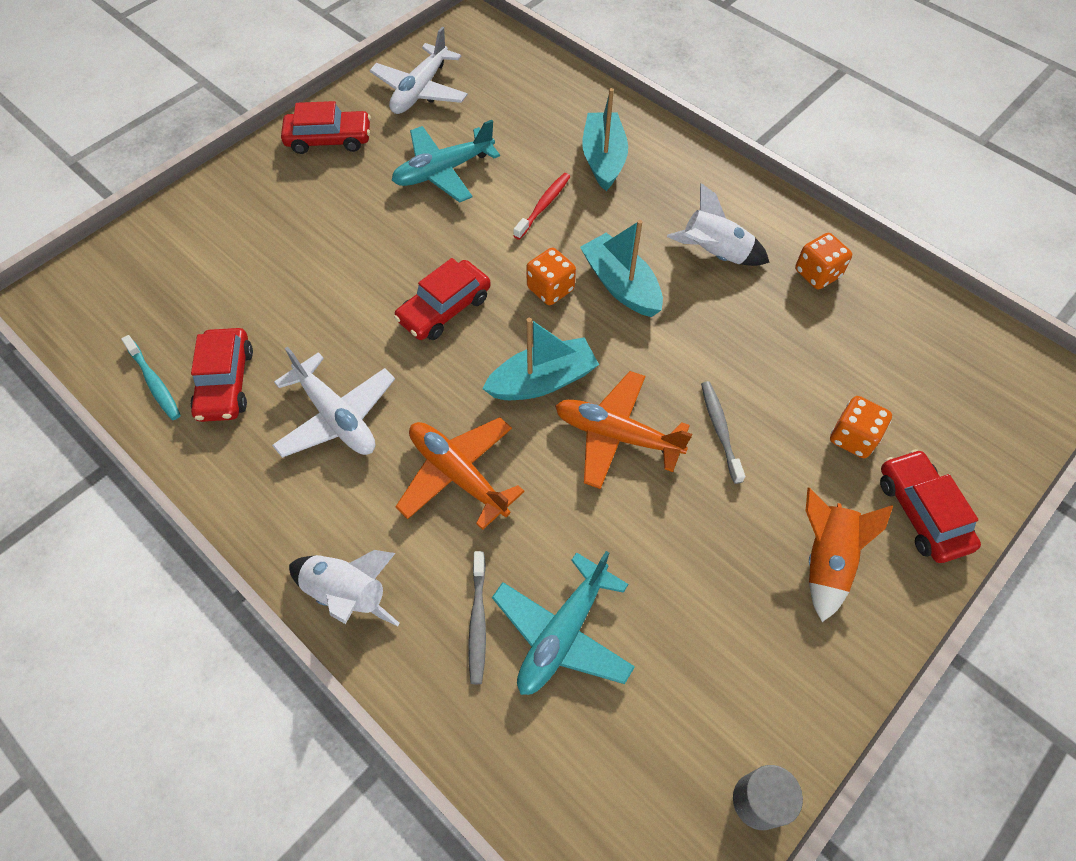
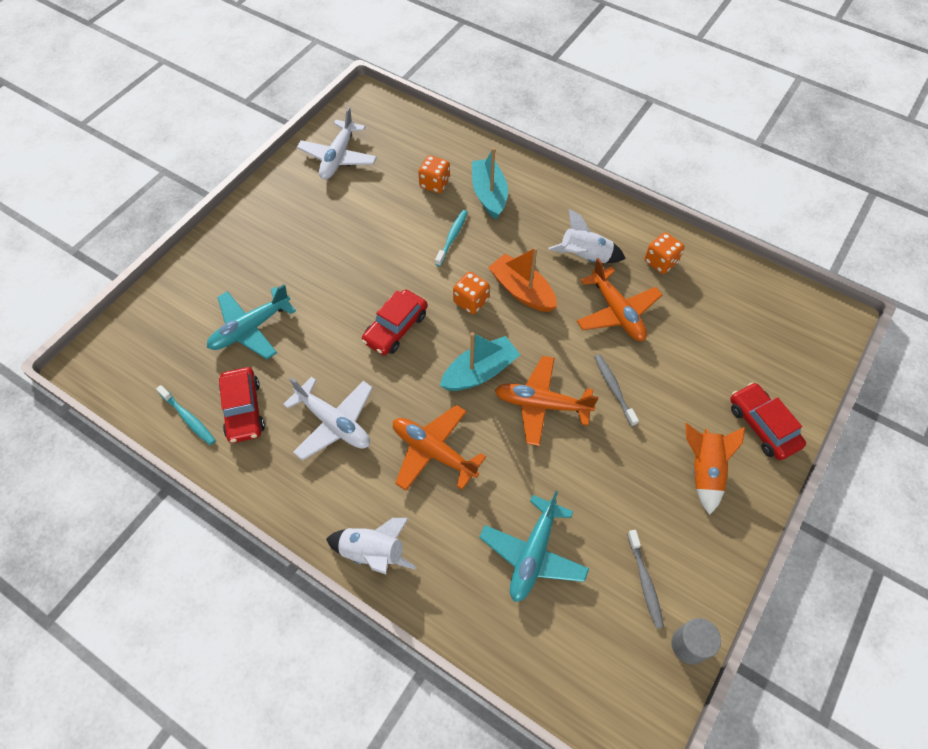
camera: 10 degrees left, 0 degrees up
red car [281,101,371,154] -> none
turquoise plane [391,120,500,203] -> turquoise plane moved to [207,284,296,359]
grey toothbrush [468,551,486,684] -> grey toothbrush moved to [627,530,664,629]
red toothbrush [513,173,570,240] -> turquoise toothbrush [435,210,468,266]
turquoise boat [580,220,663,317] -> orange boat [488,247,557,312]
orange dice [830,396,892,458] -> orange dice moved to [418,155,450,193]
none -> orange plane [577,258,662,341]

